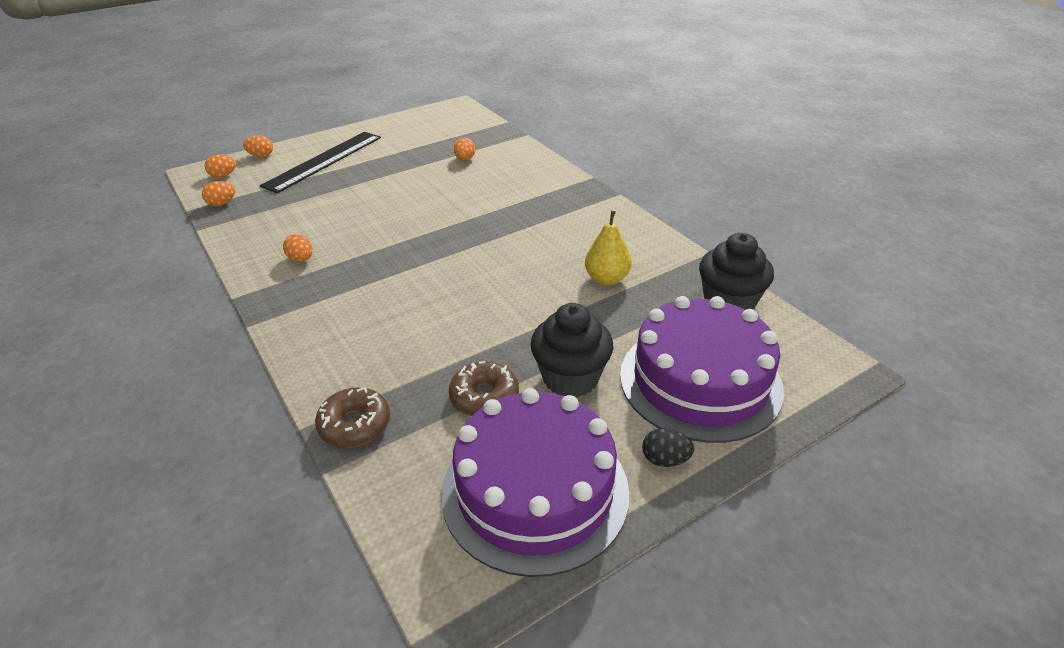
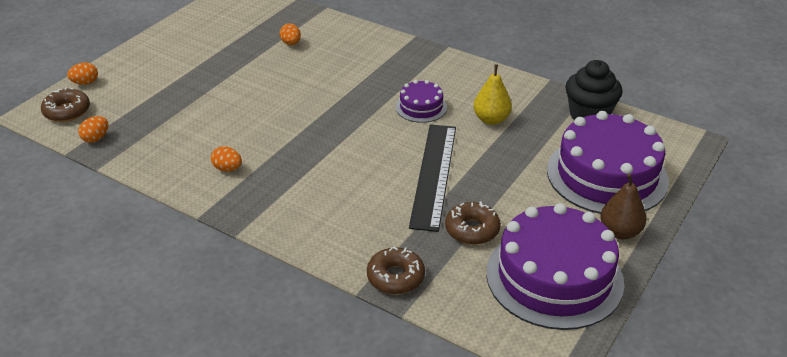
camera: 25 degrees left, 0 degrees up
orange egg [205,154,236,178] -> brown donut [41,87,90,122]
black ruler [260,132,381,193] -> black ruler moved to [409,124,456,232]
black cupcake [530,303,613,397] -> none
black egg [642,428,694,467] -> brown pear [600,174,647,239]
none -> purple cake [396,80,447,123]

